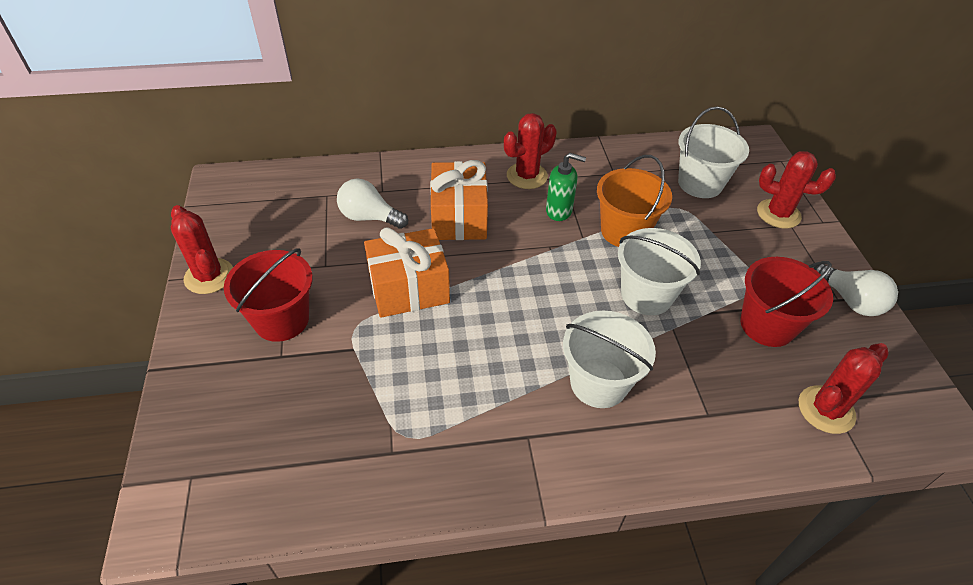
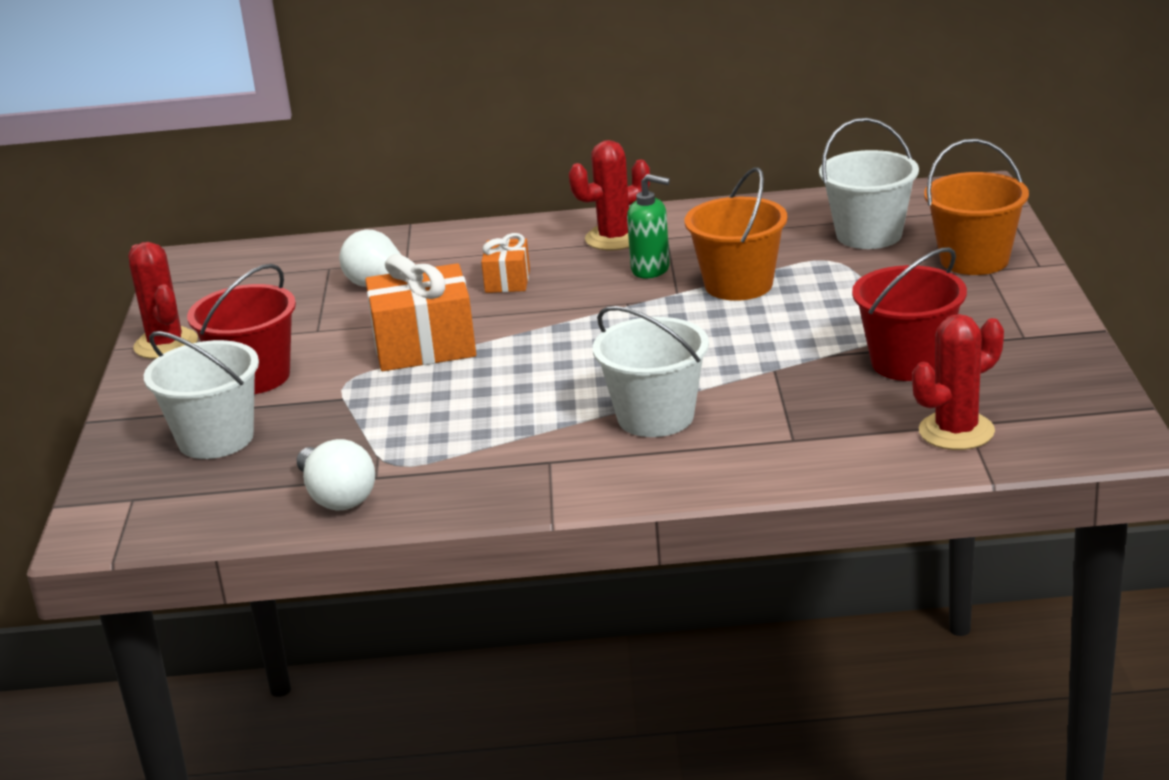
camera: 10 degrees right, 20 degrees down
orange gift [430,160,488,240] -> orange gift [481,233,530,293], size x0.55
white bucket [618,228,701,315] -> white bucket moved to [144,331,259,459]
red cactus [757,151,836,228] -> orange bucket [924,139,1029,275]
white light bulb [813,264,898,316] -> white light bulb moved to [297,439,375,510]

